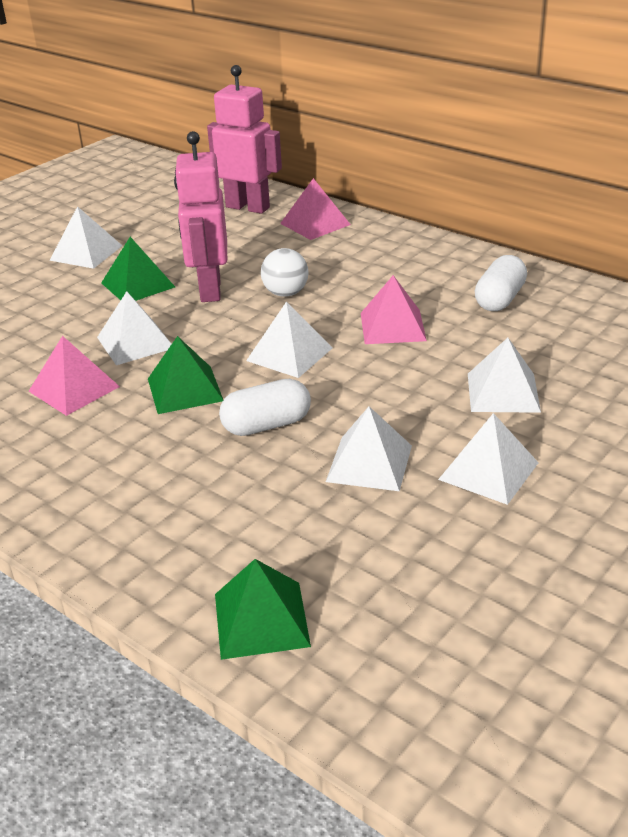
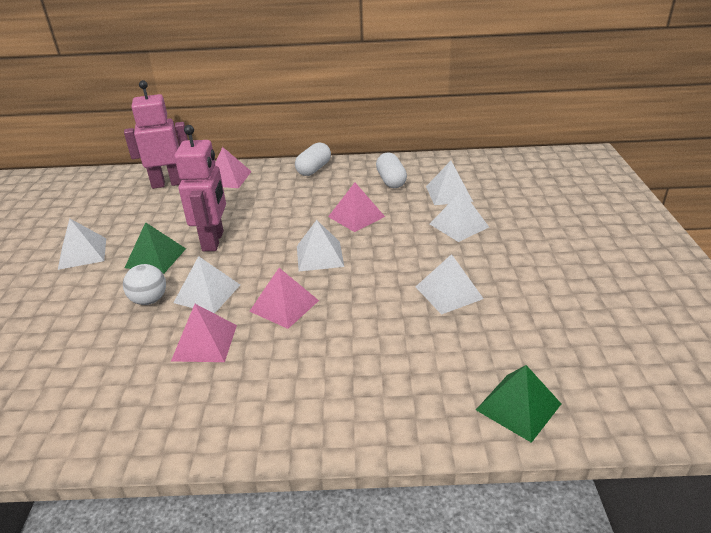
camera: 40 degrees left, 0 degrees up
green pyramid [148,336,223,414] -> pink pyramid [249,268,319,329]
pink robot [174,131,227,302] -> pink robot turned 135 degrees counterclockwise [174,125,226,251]
white capsule [219,379,311,436] -> white capsule moved to [295,143,331,176]
white ball [261,248,308,297] -> white ball moved to [123,264,166,305]
white pyramid [438,413,539,505] -> white pyramid moved to [426,161,473,205]

